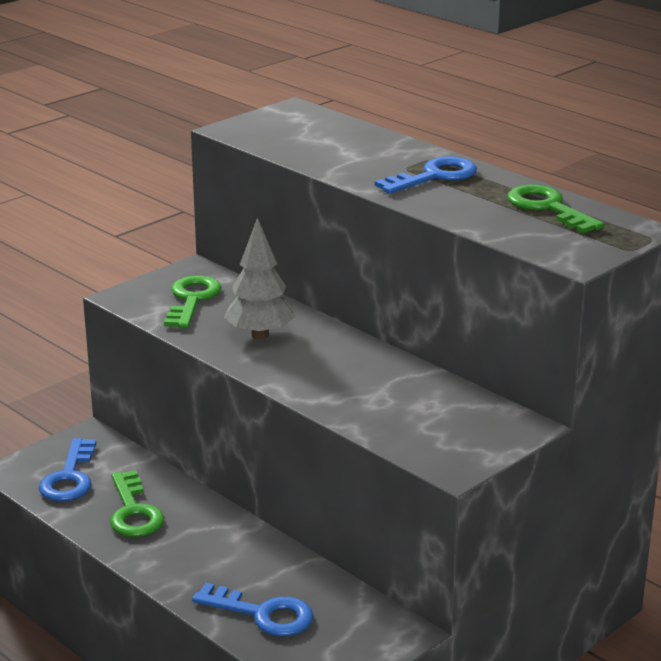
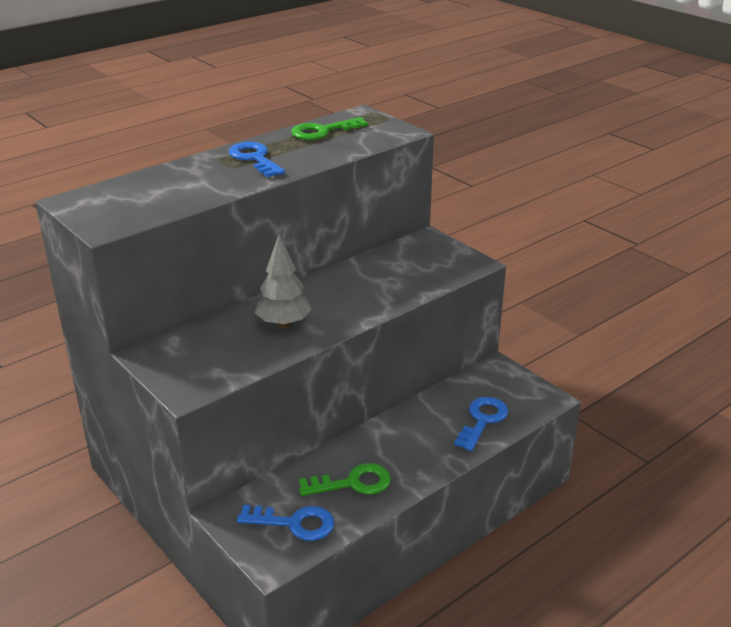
camera: 85 degrees left, 5 degrees up
green key [164,275,221,328] -> none

